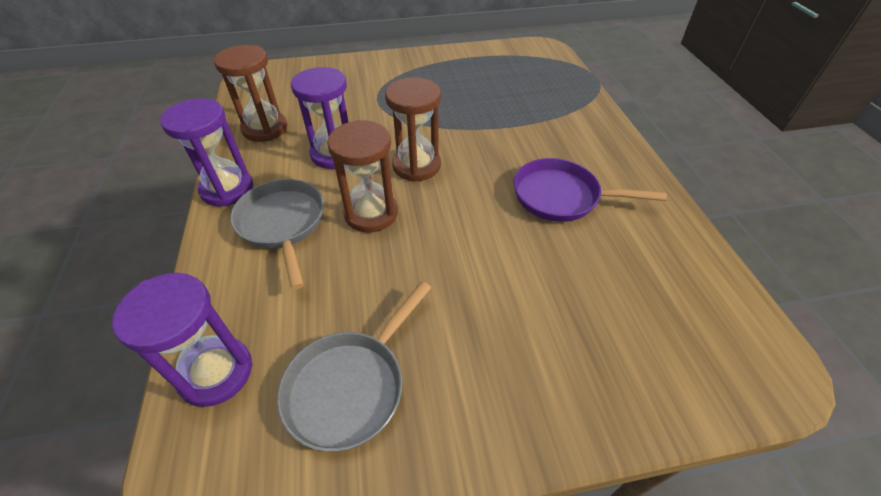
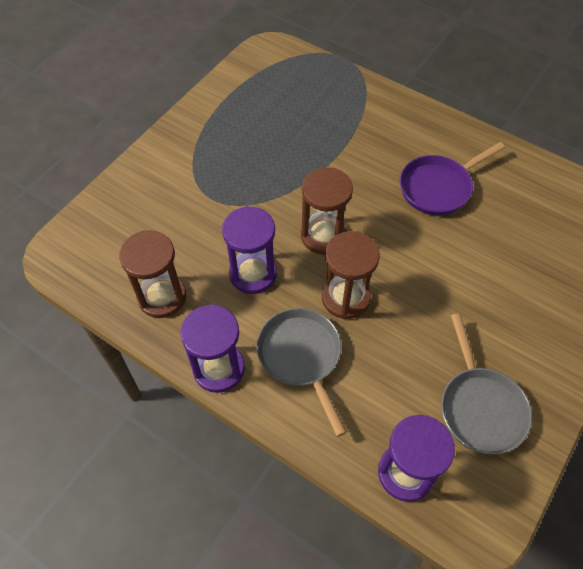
camera: 45 degrees left, 10 degrees up
grey pan [230,179,324,290] -> grey pan turned 45 degrees clockwise [256,308,347,437]

